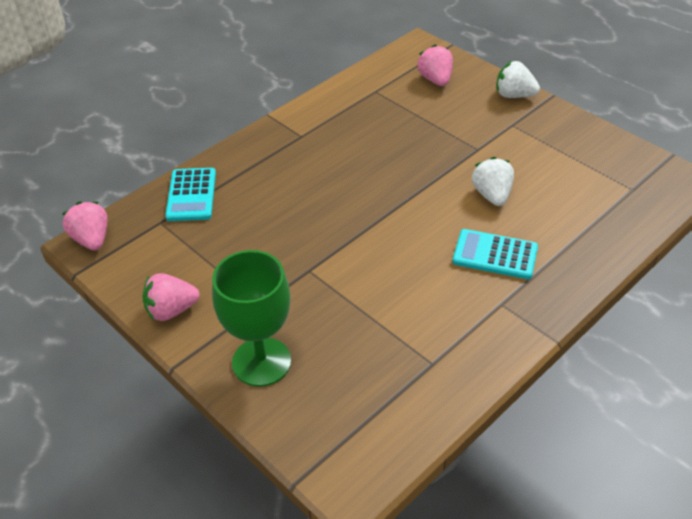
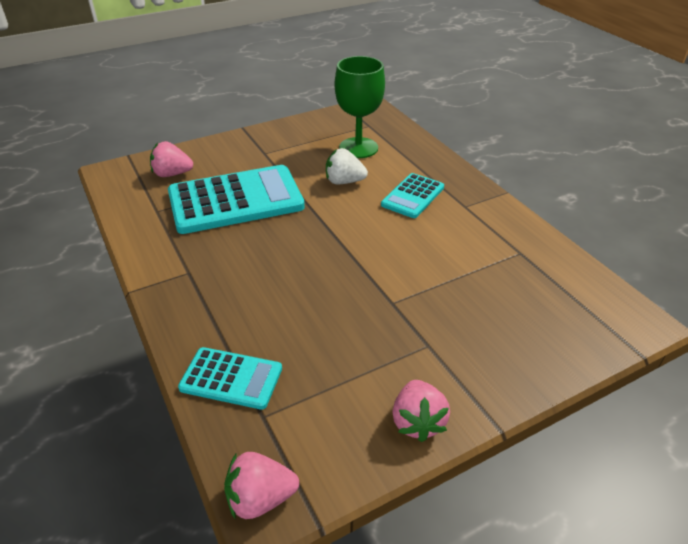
camera: 75 degrees left, 5 degrees down
green goblet [212,250,291,387] -> green goblet moved to [335,56,385,158]
white strawberry [497,61,540,98] -> none
none -> turquoise calculator [168,165,305,234]

